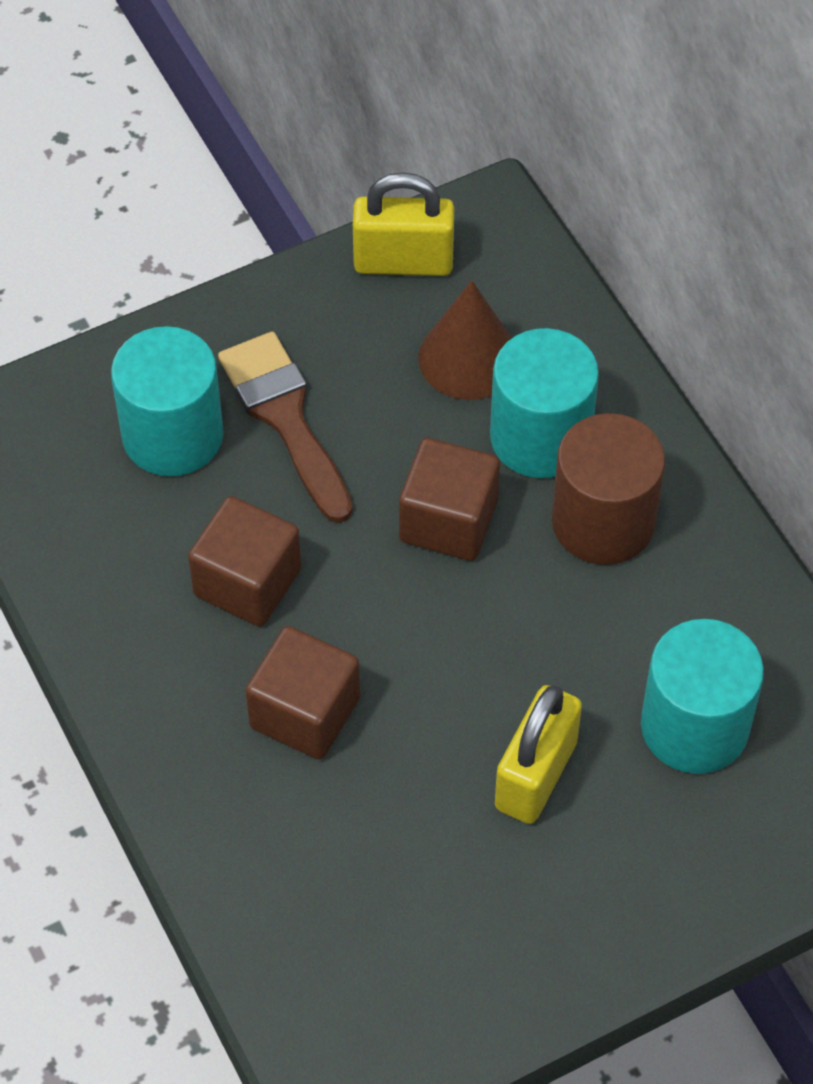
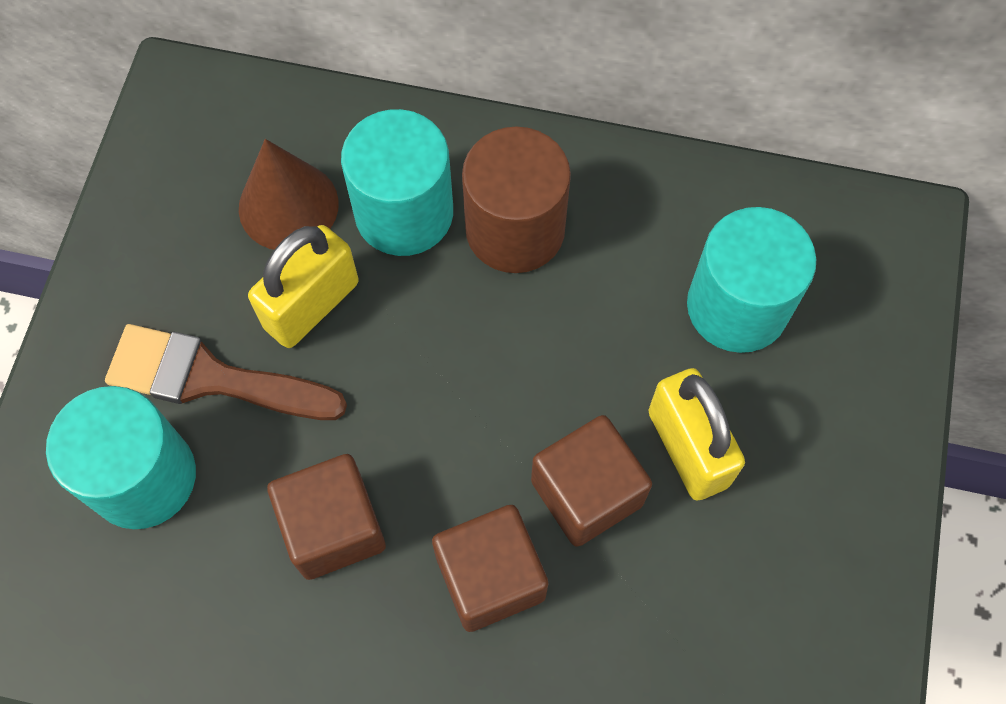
camera: 50 degrees left, 10 degrees up
yellow padlock [353,172,454,276] -> yellow padlock moved to [248,225,359,348]
brown cube [399,438,500,561] -> brown cube moved to [531,415,652,547]

